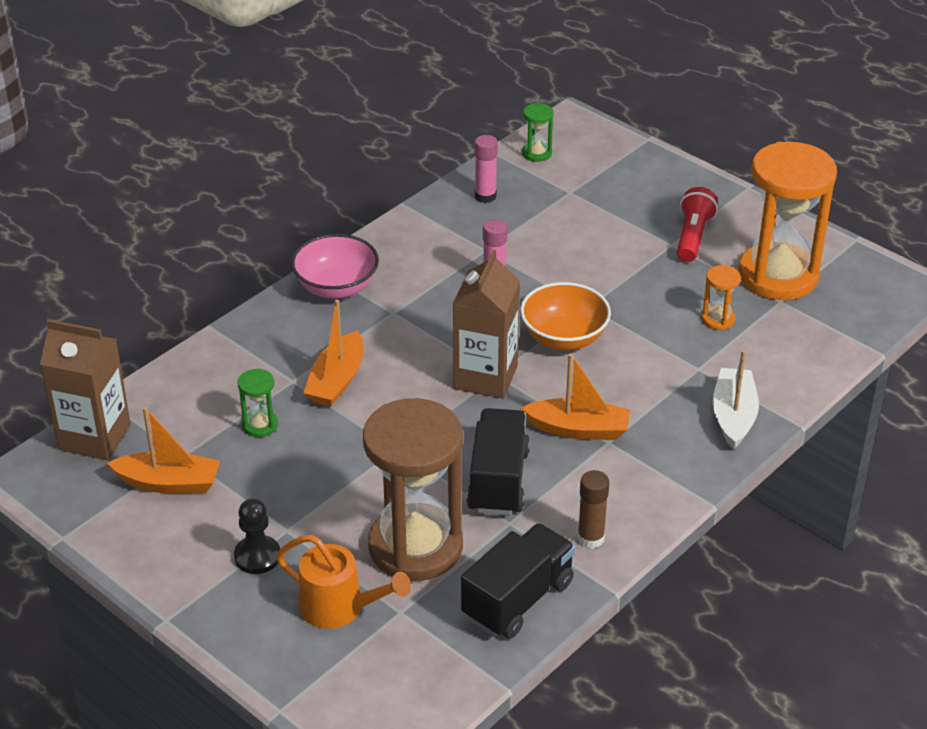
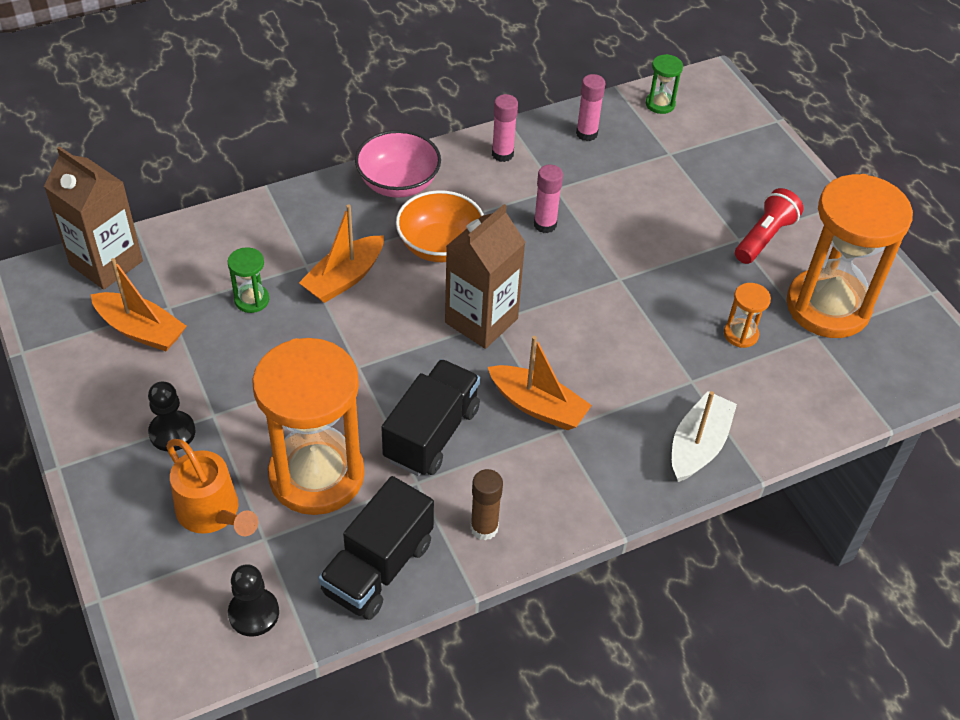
camera: 20 degrees right, 10 degrees up
brown hourglass [363,398,463,581] -> orange hourglass [252,338,365,515]
black truck [461,523,575,639] -> black truck turned 150 degrees clockwise [318,476,434,620]
orange bowl [520,282,611,350] -> orange bowl moved to [396,190,484,262]
none -> black pawn [228,564,279,637]
none -> pink glue stick [492,94,518,162]

